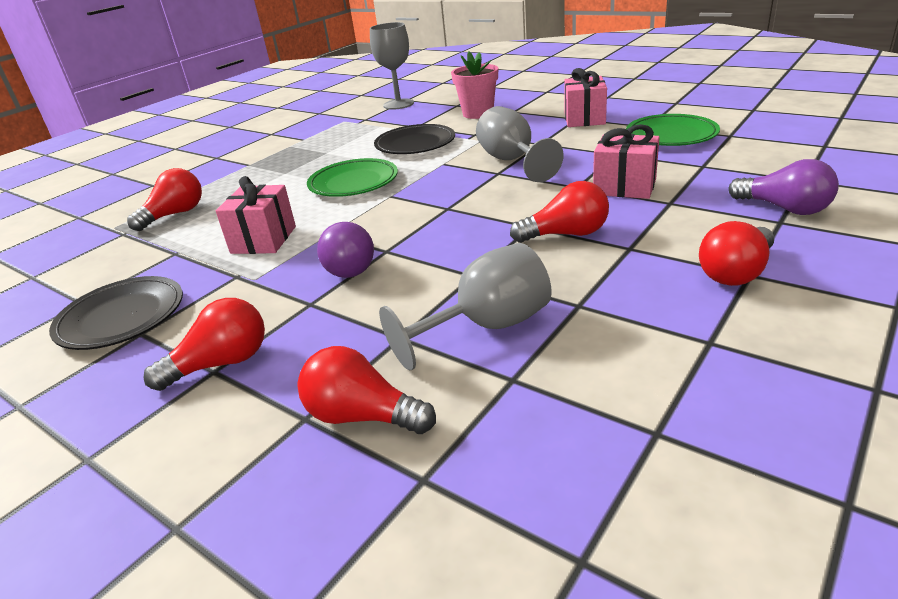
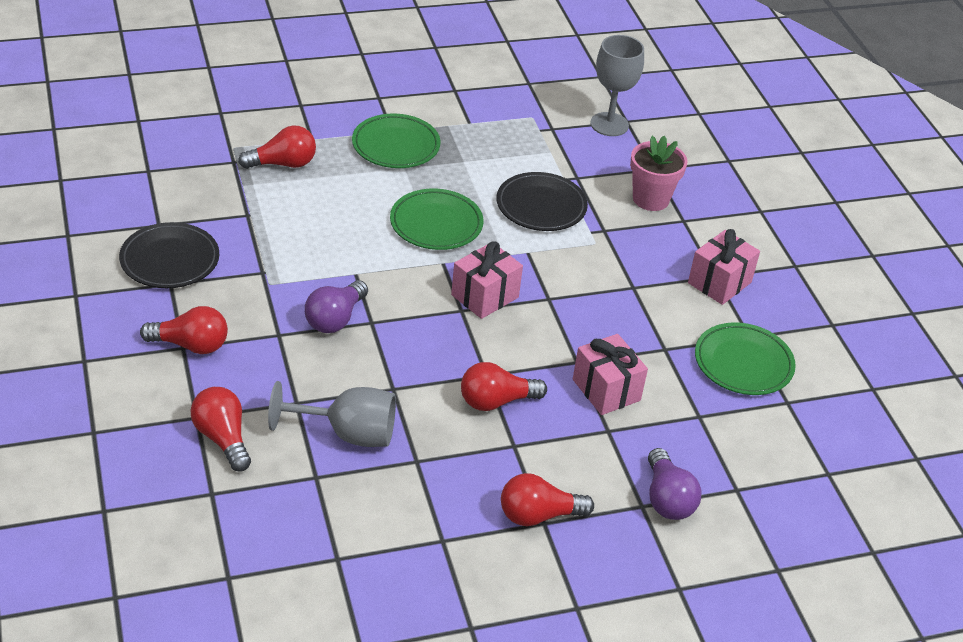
camera: 30 degrees right, 10 degrees up
pink gift [216,176,296,254] -> pink gift moved to [451,241,523,319]
grey goblet [476,106,564,182] -> none
red light bulb [510,181,609,243] -> red light bulb turned 135 degrees clockwise [461,362,547,411]
none -> green plate [352,114,440,168]

